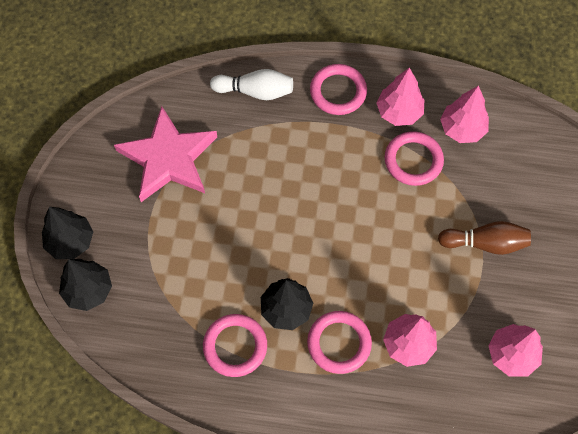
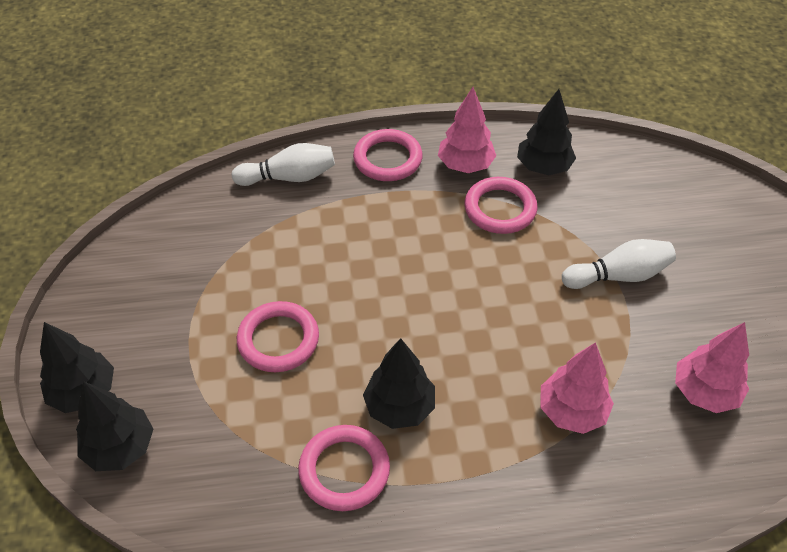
camera: 15 degrees left, 15 degrees down
pink star [114,106,217,202] -> none
pink ring [307,311,372,374] -> pink ring moved to [237,301,319,372]
brown bowling pin [438,221,531,255] -> white bowling pin [562,239,676,289]
pink tree [440,86,489,143] -> black tree [517,89,576,175]

